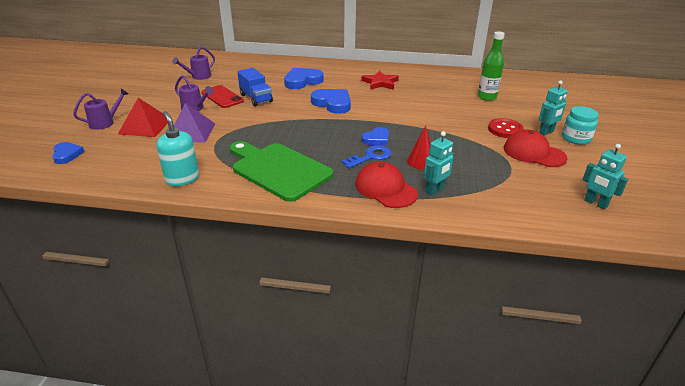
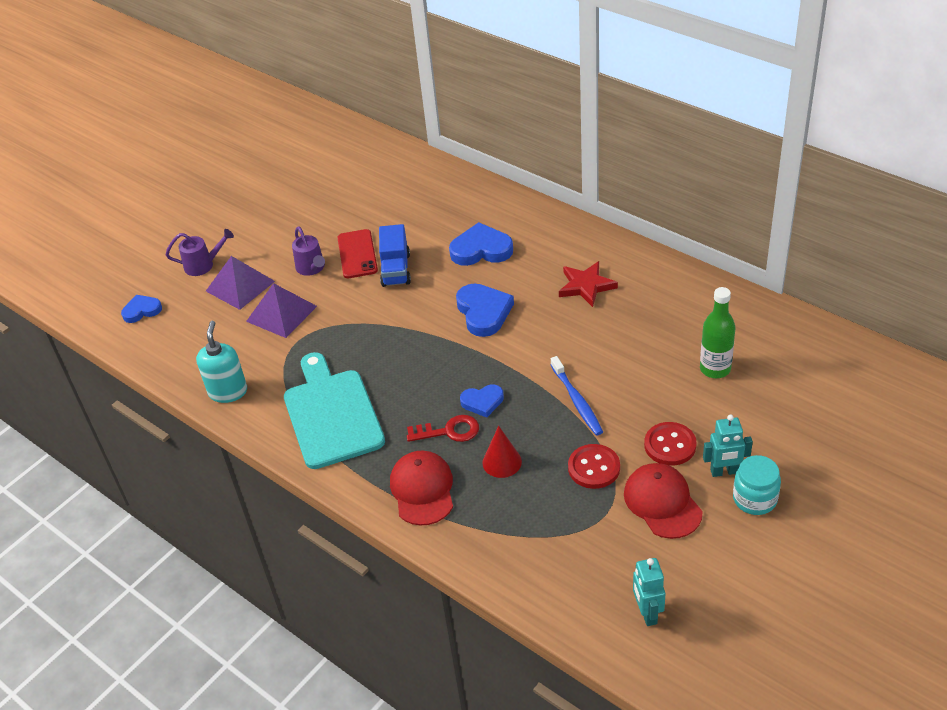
camera: 35 degrees right, 10 degrees up
blue heart [52,142,84,164] -> blue heart turned 120 degrees counterclockwise [121,295,162,323]
red pyramid [118,98,168,137] -> purple pyramid [206,256,275,310]
purple watering can [172,46,215,80] -> none
green cutting board [230,141,333,202] -> turquoise cutting board [284,352,385,469]
blue key [342,145,391,168] -> red key [407,415,479,442]
turquoise robot [424,131,454,196] -> none
none -> blue toothbrush [551,356,603,435]
none -> red button [568,444,620,489]

